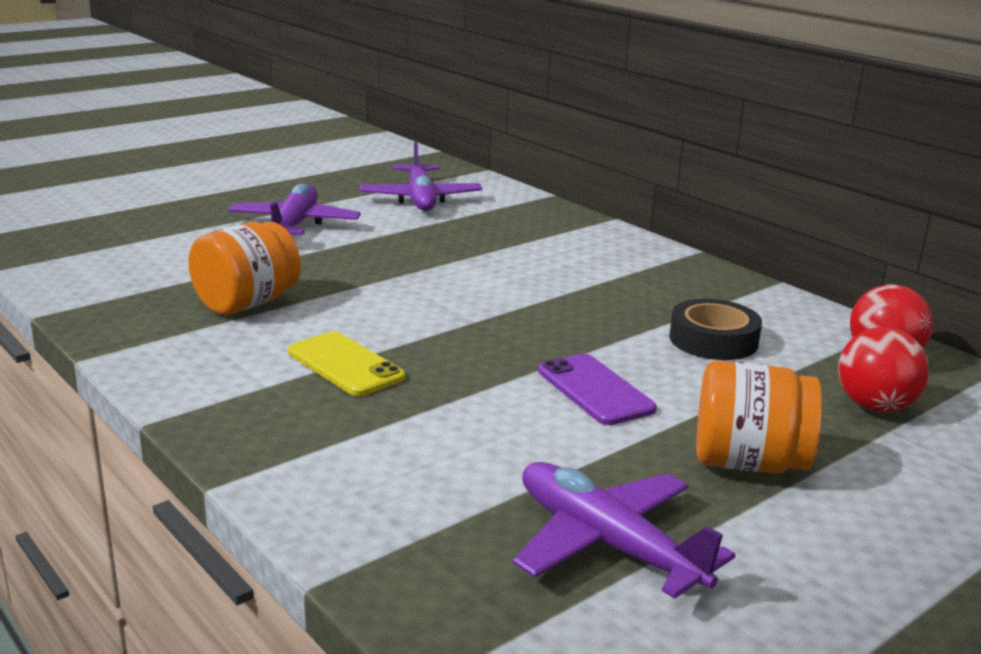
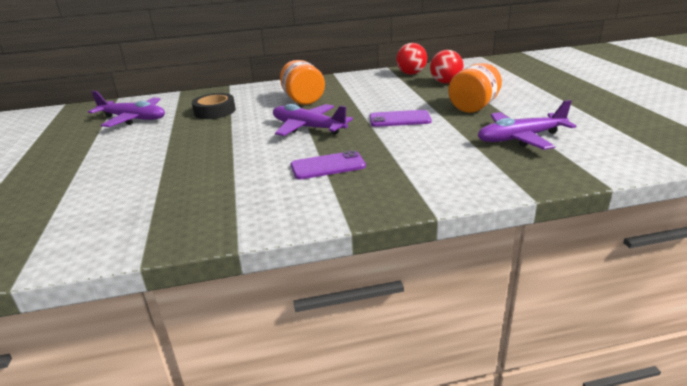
camera: 60 degrees left, 5 degrees up
orange jar [188,222,301,315] -> orange jar moved to [280,60,325,105]
purple plane [228,184,361,235] -> purple plane moved to [273,104,353,136]
yellow phone [288,331,405,396] -> purple phone [291,150,366,179]
black tape [669,299,762,360] -> black tape moved to [192,93,236,119]

